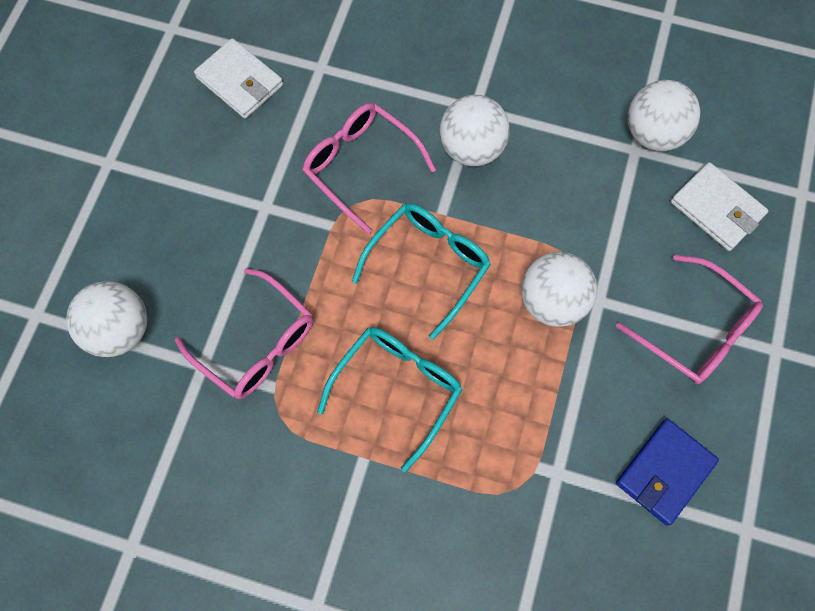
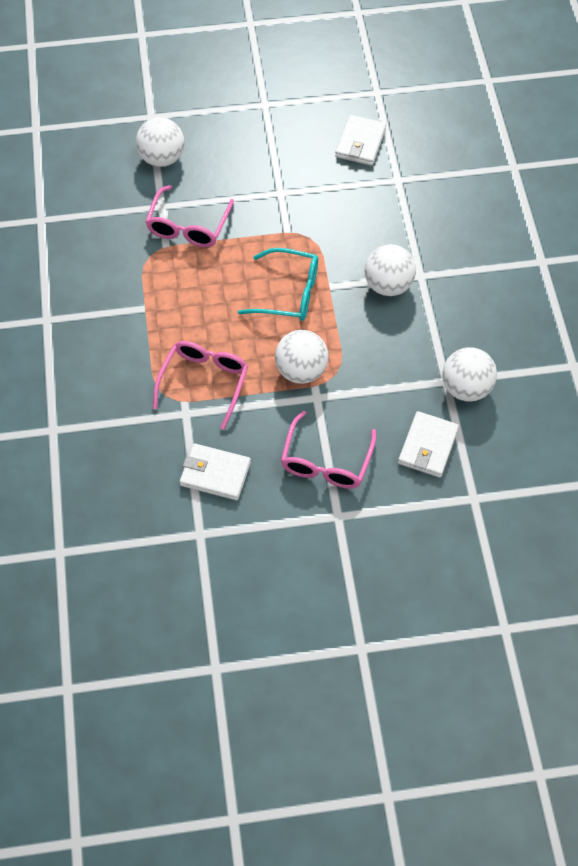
camera: 65 degrees right, 10 degrees down
pink glasses [302,103,436,234] -> pink glasses moved to [153,341,248,430]
turquoise glasses [317,327,462,472] -> none
blue wallet [616,419,719,526] -> white wallet [180,444,251,500]

